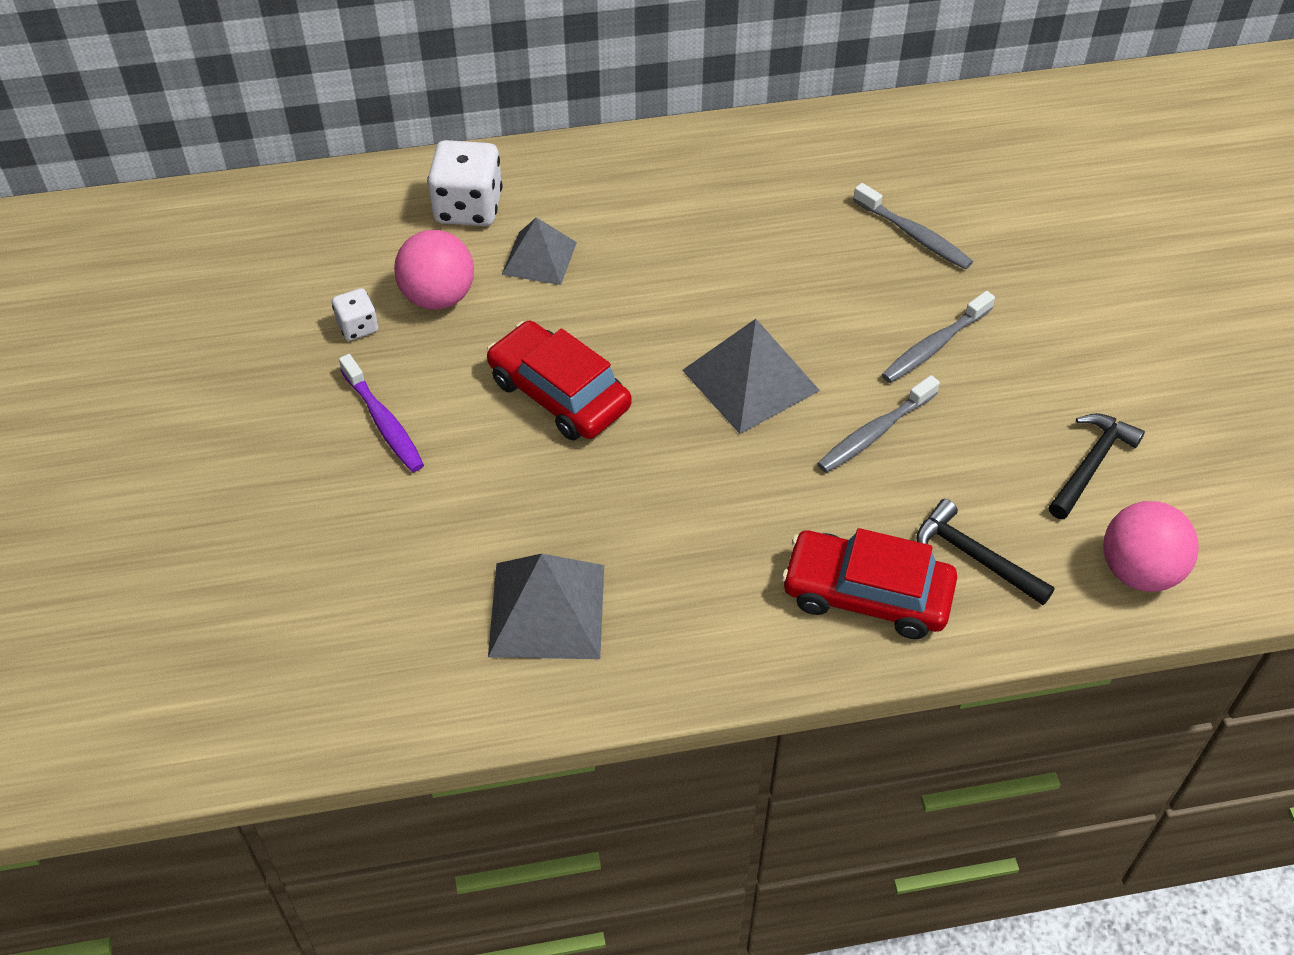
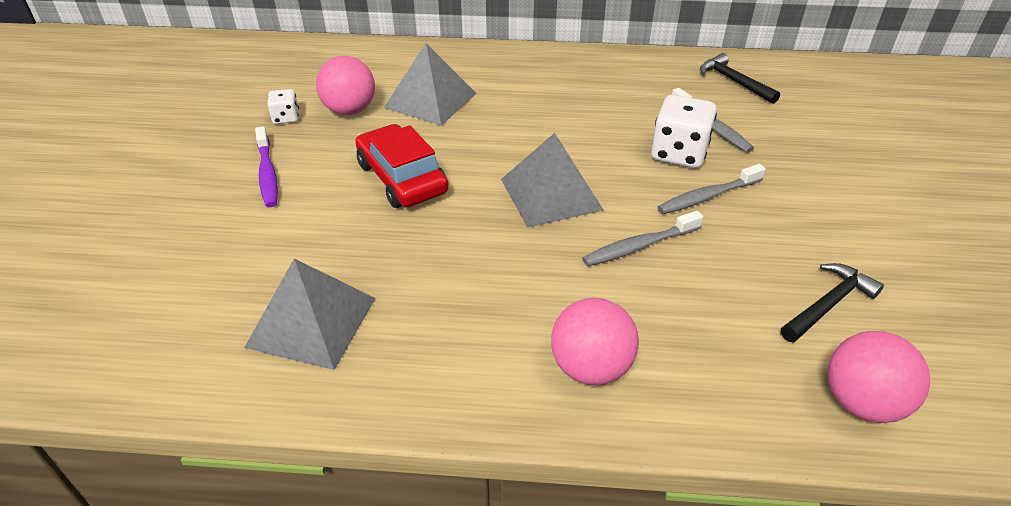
camera: 15 degrees right, 10 degrees down
white dice [427,140,502,226] -> white dice moved to [651,95,717,168]
grey pyramid [502,217,577,285] -> grey pyramid [384,43,477,126], size x1.52
red car [782,528,957,639] -> pink ball [551,298,639,385]
black hammer [916,499,1055,605] -> black hammer moved to [700,53,780,104]

